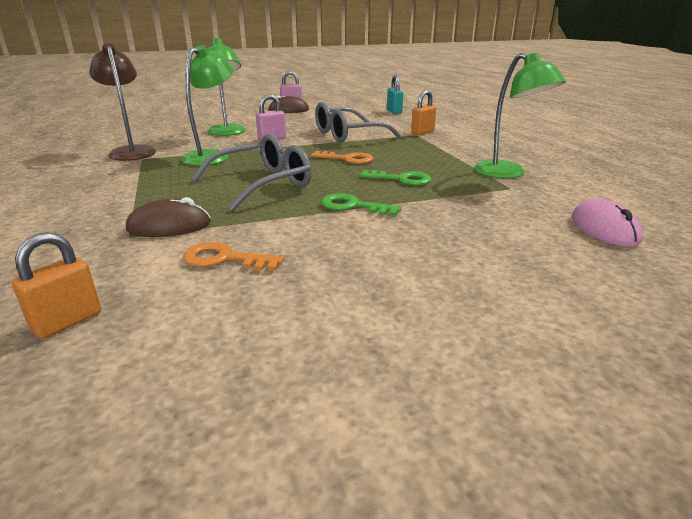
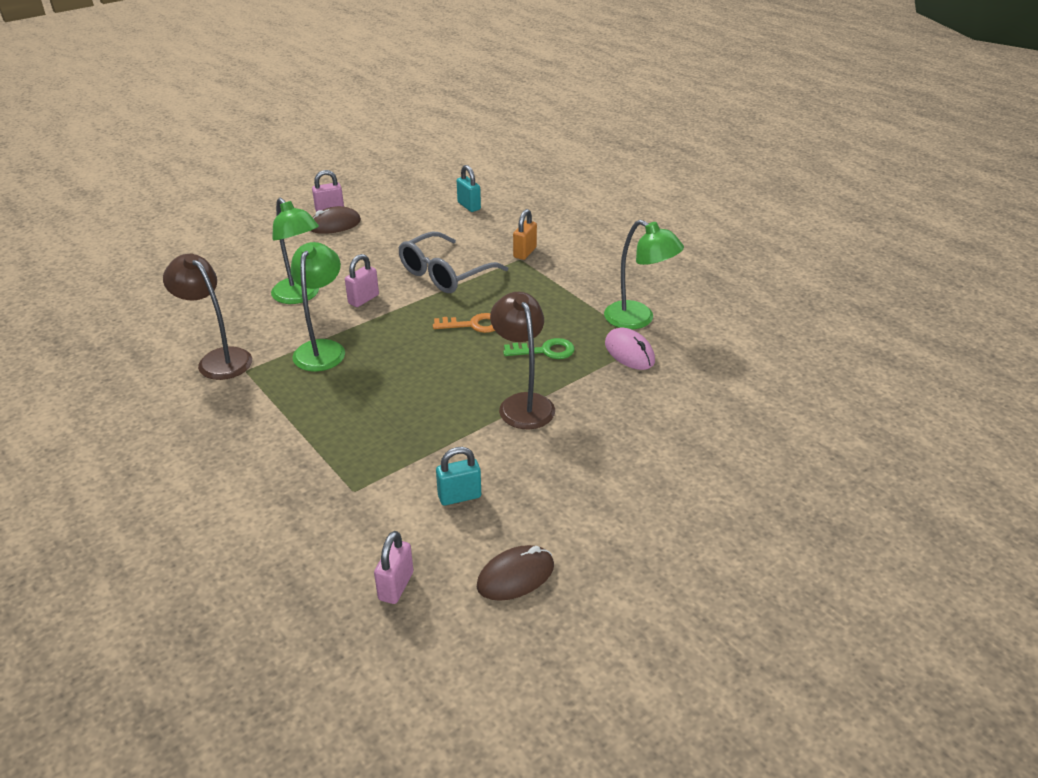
camera: 20 degrees left, 10 degrees up
orange padlock [12,232,101,339] -> pink padlock [374,531,413,604]
brown mouse [126,197,211,237] -> brown mouse moved to [477,545,554,601]
orange key [183,242,284,271] -> turquoise padlock [436,447,481,506]
grey glasses [191,134,312,211] -> none
green key [321,193,402,216] -> brown lamp [490,292,555,429]
pink mouse [572,199,643,247] -> pink mouse moved to [605,328,655,370]

